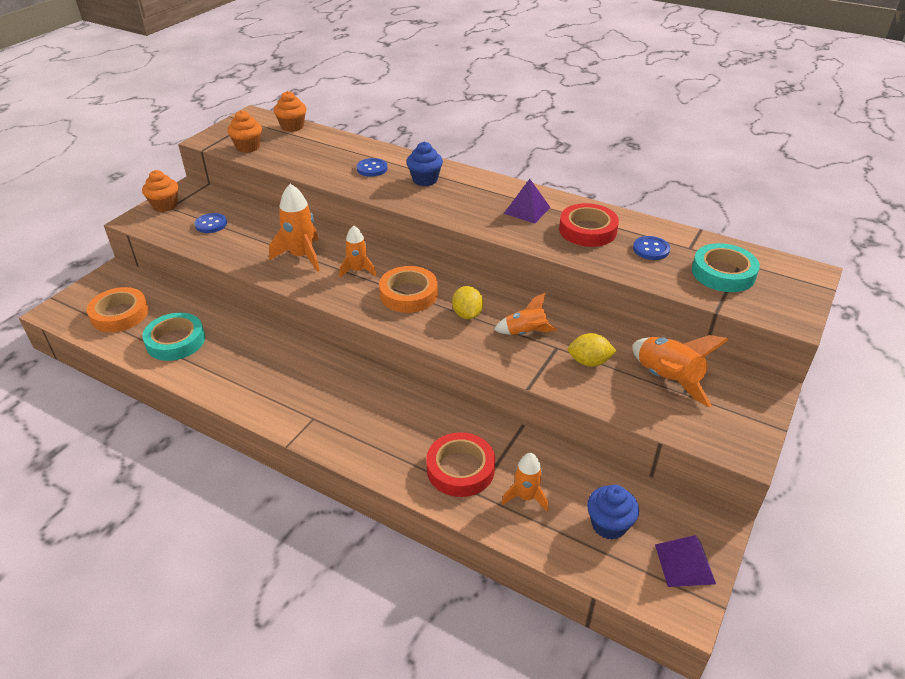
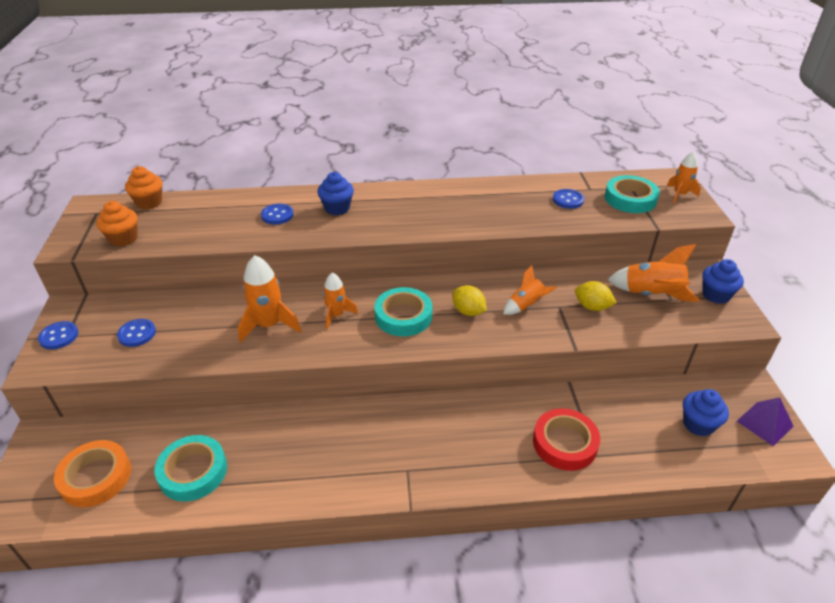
camera: 35 degrees left, 0 degrees up
orange cupcake [142,170,178,212] -> blue button [38,321,78,350]
orange tape [379,266,438,313] -> turquoise tape [374,287,432,337]
orange rocket [502,453,548,511] -> orange rocket moved to [667,151,701,203]
purple pyramid [504,179,551,224] -> none
red tape [559,203,619,247] -> none
yellow lemon [568,333,616,367] -> yellow lemon turned 60 degrees clockwise [575,281,617,311]
none -> blue cupcake [702,259,744,304]

